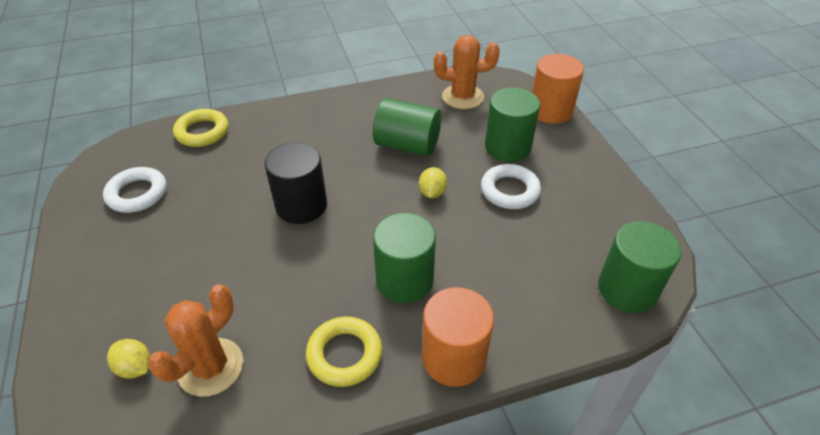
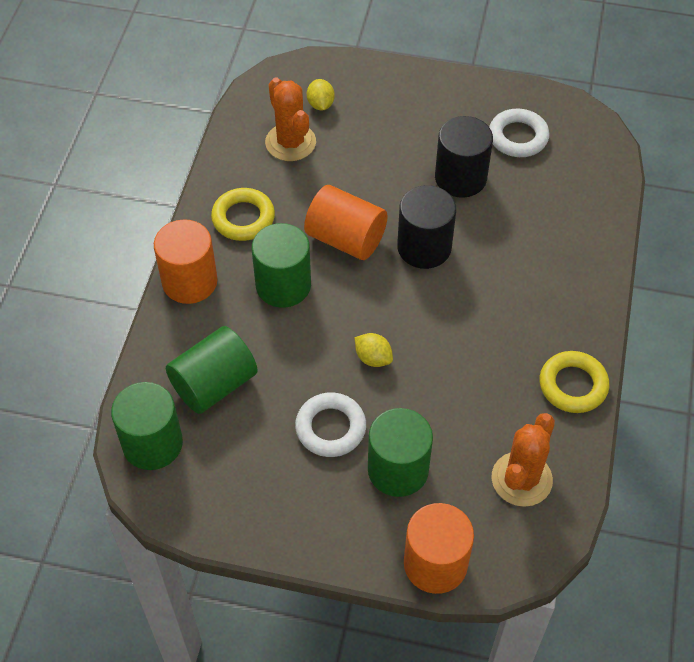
camera: 120 degrees right, 10 degrees up
yellow lemon [107,339,150,379] -> yellow lemon turned 75 degrees counterclockwise [307,79,335,110]
yellow ring [173,109,228,147] -> yellow ring moved to [540,351,609,413]
green cylinder [373,98,441,156] -> green cylinder moved to [166,326,258,414]
none -> orange cylinder [304,185,388,260]
none -> black cylinder [435,116,493,198]

